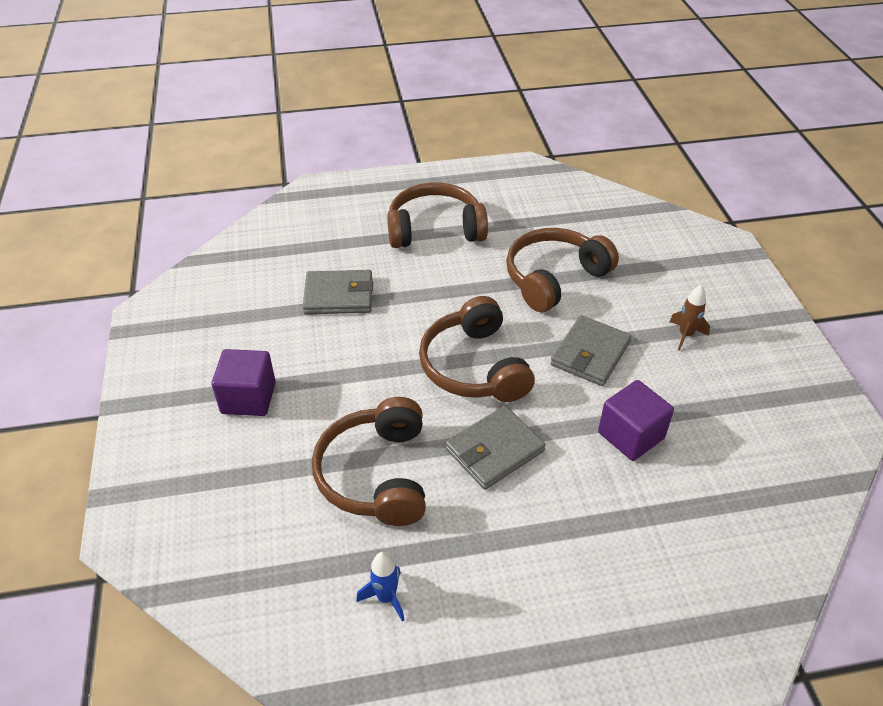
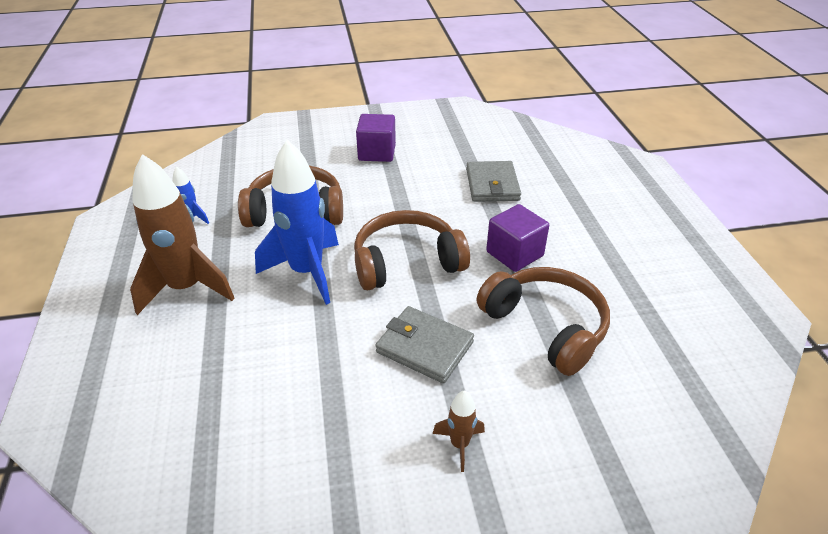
camera: 90 degrees right, 5 degrees down
brown headphones [387,183,488,248] -> none
grey wallet [446,406,546,490] -> blue rocket [255,140,339,305]
purple cube [598,380,674,461] -> purple cube moved to [486,204,549,272]
none -> brown rocket [130,154,234,315]

